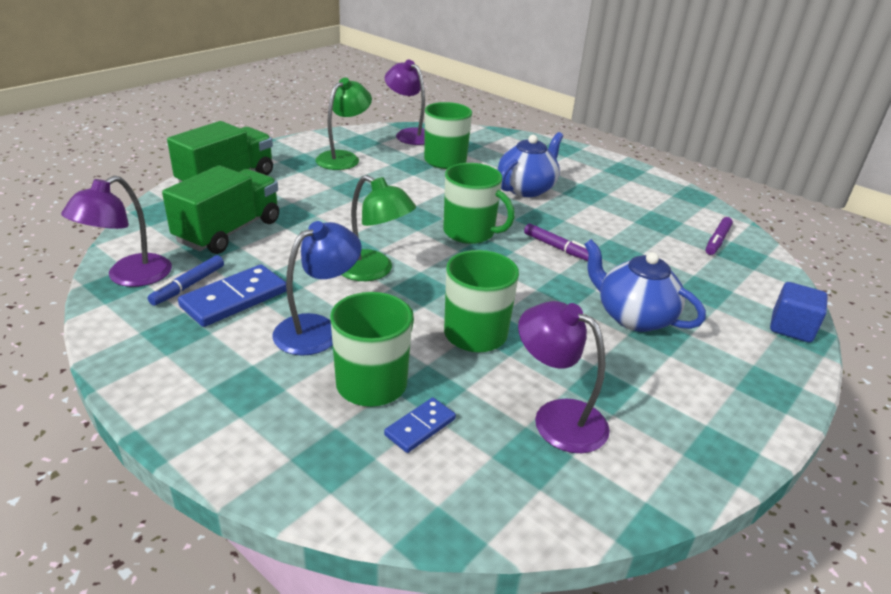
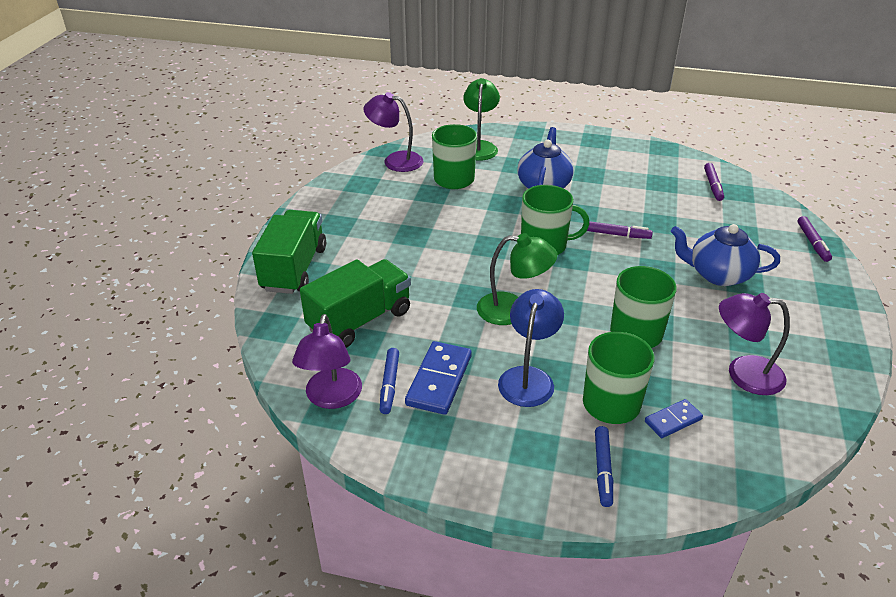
camera: 25 degrees left, 5 degrees up
green truck [162,165,279,254] -> green truck turned 45 degrees clockwise [300,259,411,348]
green lamp [315,78,372,170] -> green lamp moved to [463,78,500,161]
blue domino [384,397,456,453] -> blue domino turned 45 degrees clockwise [645,399,703,438]
blue cube [770,282,828,342] -> purple marker [797,216,832,262]
none -> blue marker [595,426,613,507]

